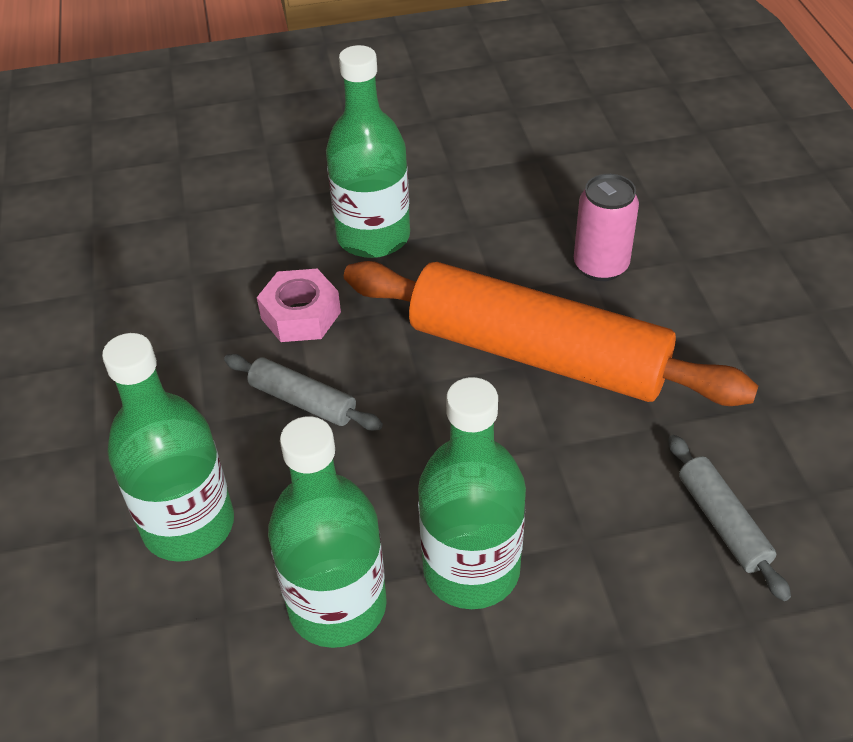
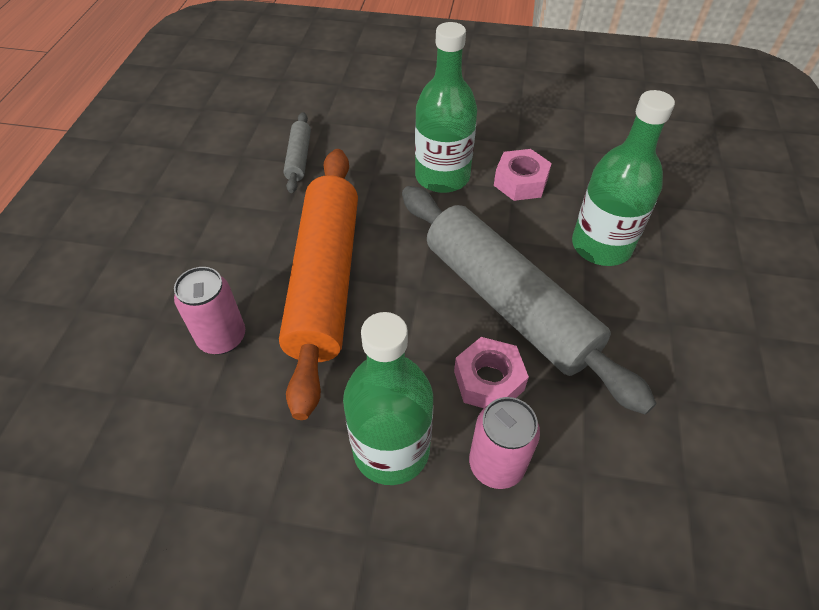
camera: 160 degrees left, 5 degrees up
grey rolling pin [224,354,383,431] -> grey rolling pin [402,186,656,415], size x2.35
green bottle [268,416,387,648] -> pink nut [494,149,552,201]
orange rolling pin [344,261,758,406] -> orange rolling pin turned 45 degrees clockwise [279,149,358,420]
none -> pink can [469,397,540,489]

